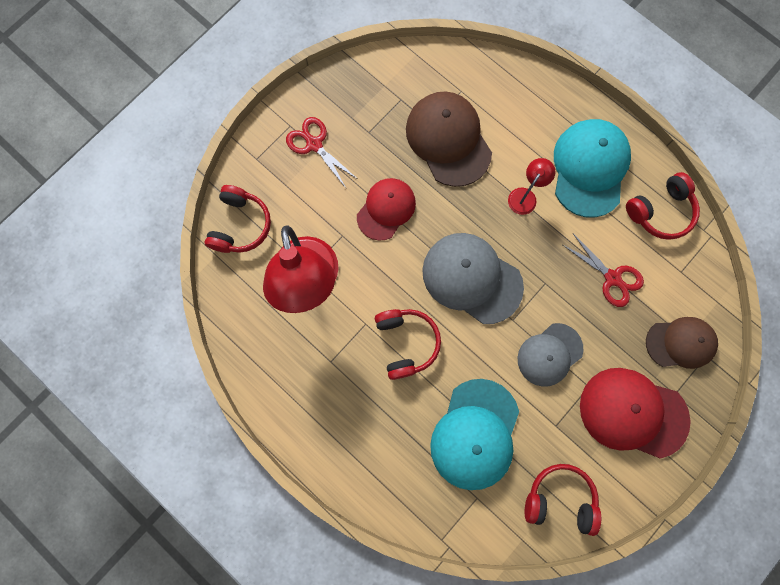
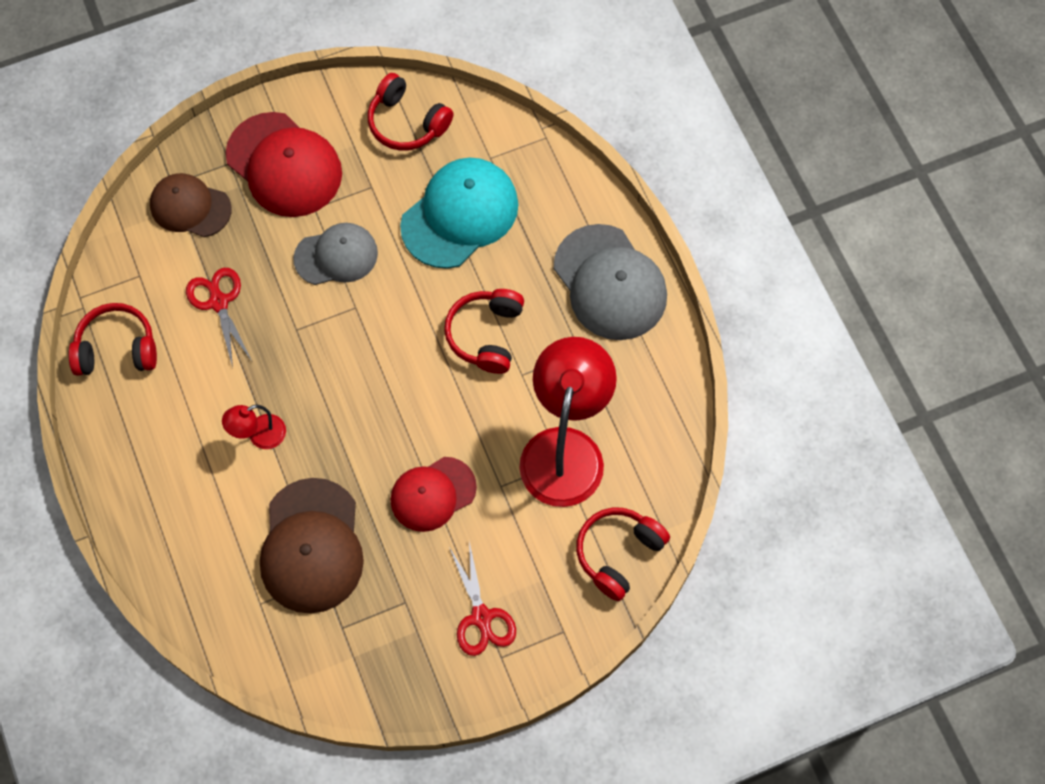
camera: 155 degrees left, 10 degrees down
grey cap [422,233,524,324] -> grey cap moved to [554,224,667,340]
turquoise cap [554,119,631,218] -> none

